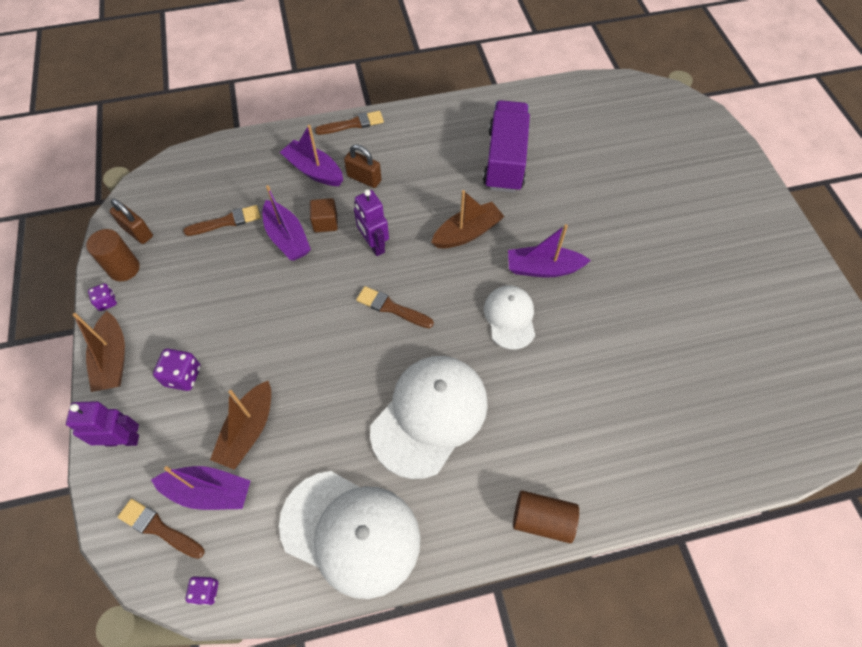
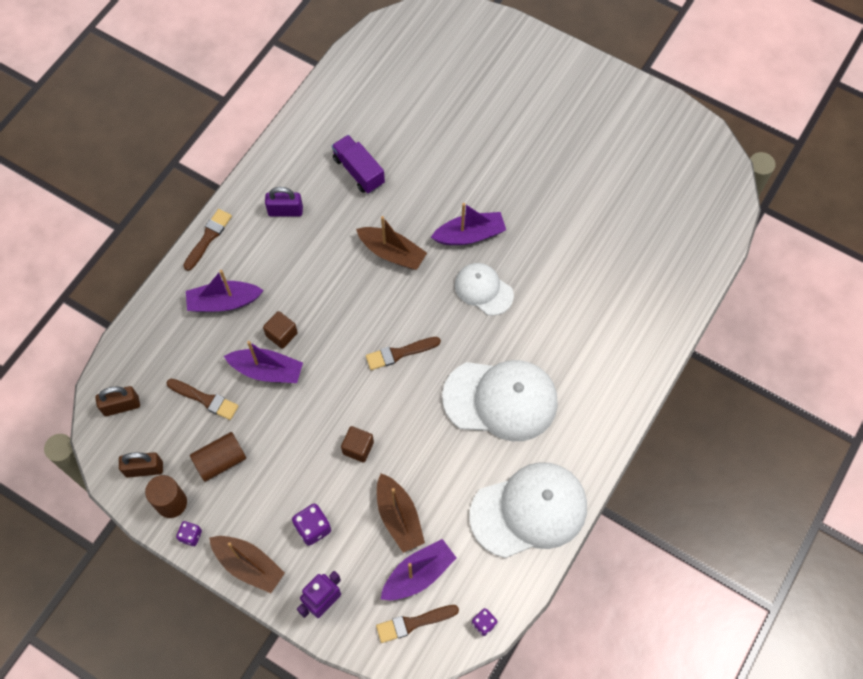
camera: 45 degrees left, 5 degrees up
brown brush [183,205,261,236] -> brown brush turned 90 degrees clockwise [166,379,239,420]
brown padlock [344,144,382,188] -> brown padlock moved to [95,386,140,416]
purple robot [354,189,389,256] -> none
white cap [370,356,488,479] -> white cap turned 105 degrees clockwise [442,360,558,441]
brown boat [431,190,505,248] -> brown boat turned 105 degrees clockwise [356,216,427,270]
purple truck [483,100,530,193] -> purple truck [332,135,385,193], size x0.65
purple boat [508,224,591,278] -> purple boat turned 150 degrees counterclockwise [431,203,506,245]
brown cylinder [513,490,579,543] -> brown cylinder moved to [190,432,246,482]
none -> purple padlock [265,187,303,217]
none -> brown cube [341,426,374,462]

